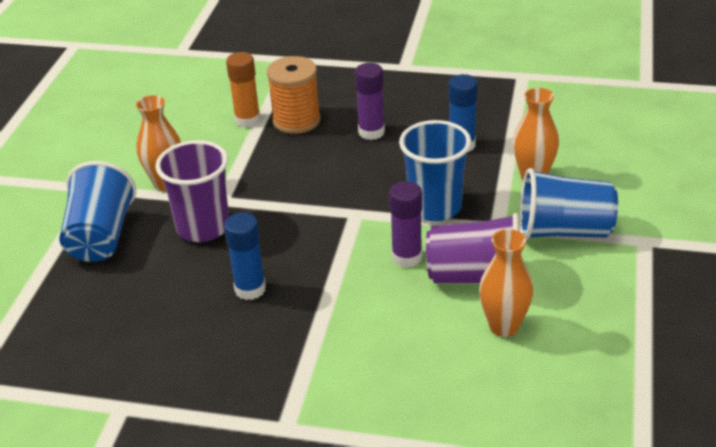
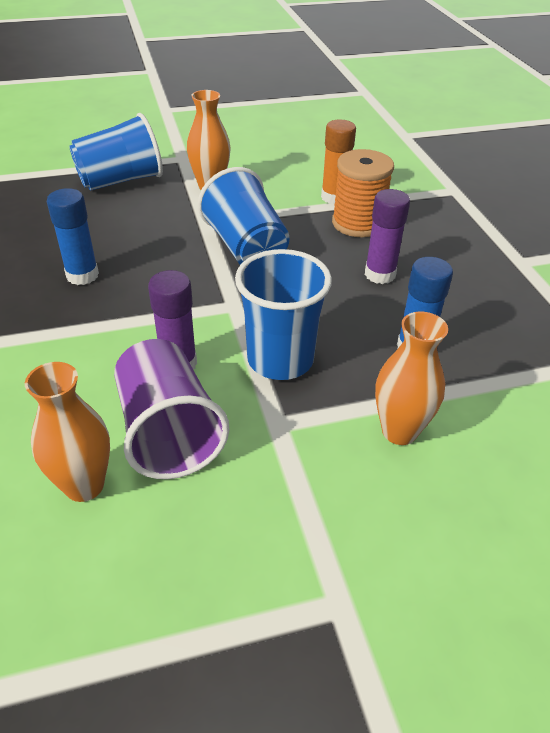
camera: 60 degrees right, 5 degrees up
purple cup [155,140,229,242] -> none
blue cup [519,168,618,240] -> blue cup moved to [198,167,289,265]

